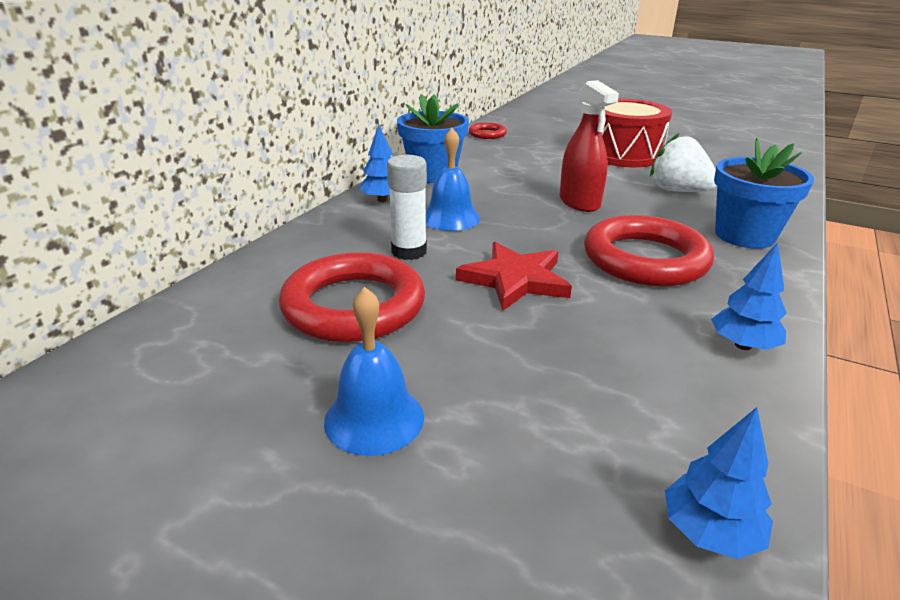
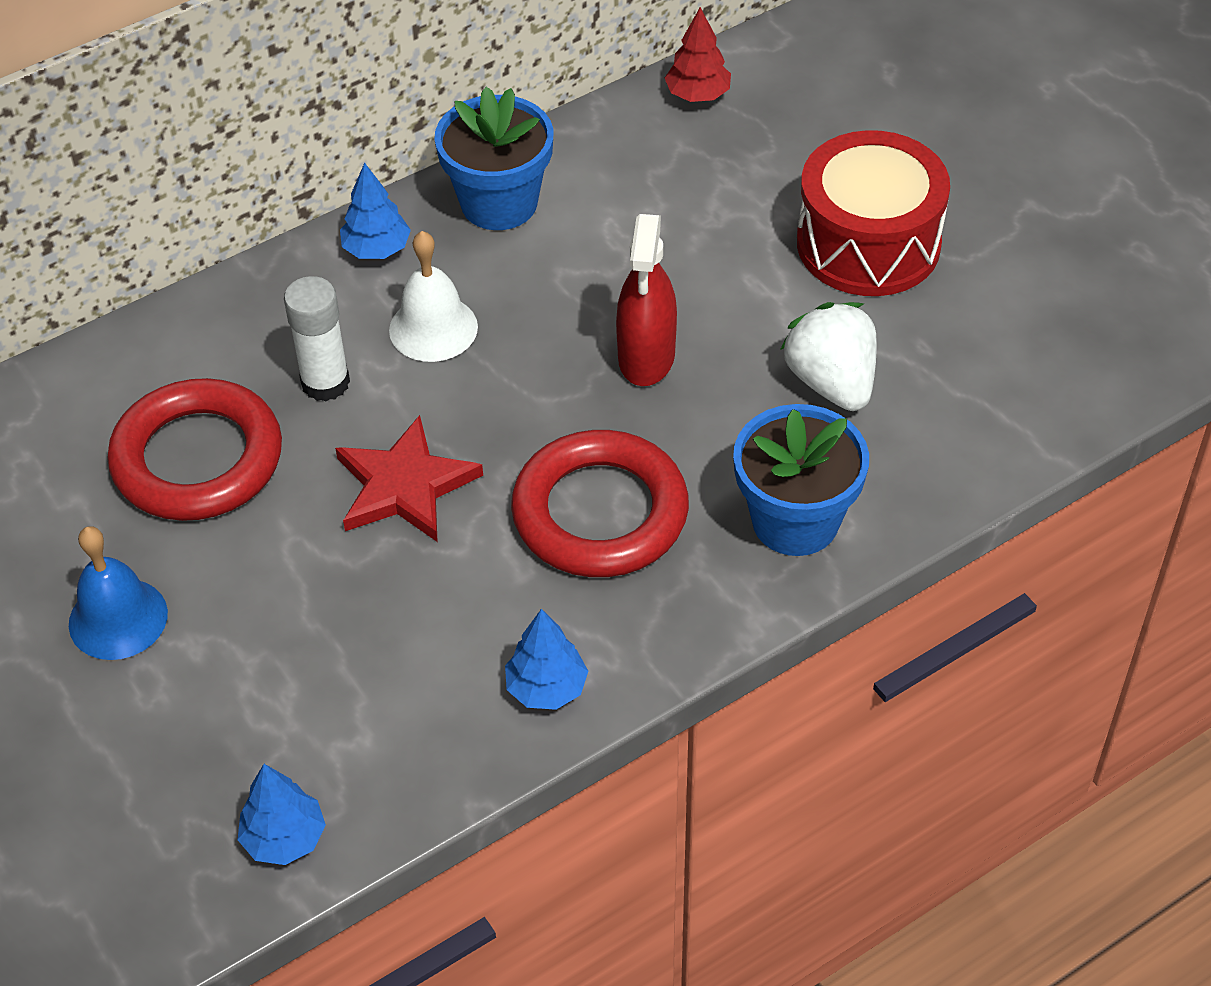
camera: 30 degrees right, 20 degrees up
blue bell [426,128,480,231] -> white bell [389,231,478,362]
red ring [469,122,507,139] -> red tree [665,7,731,102]

